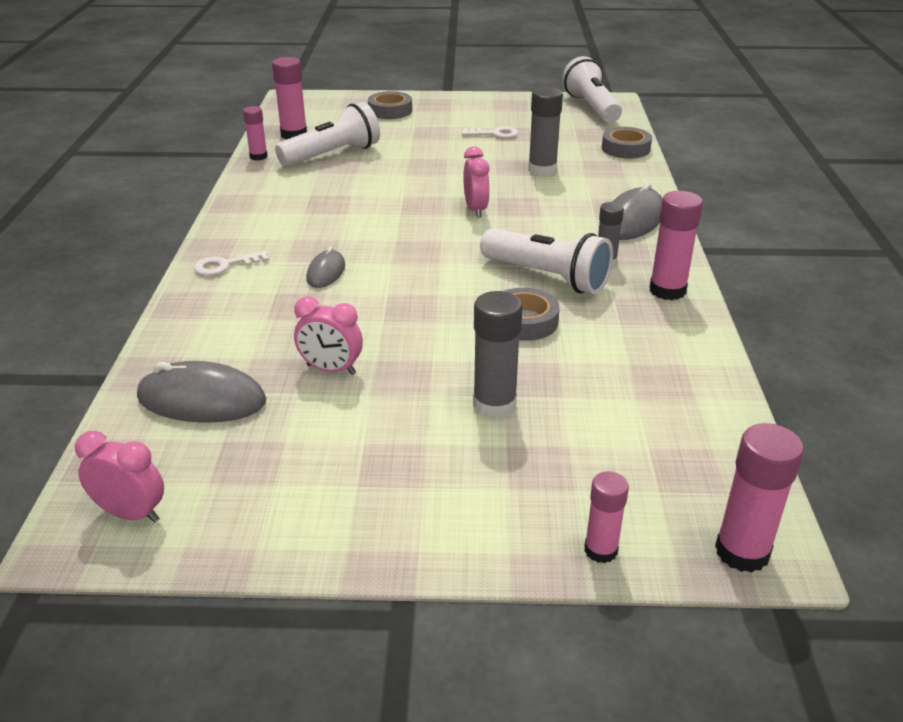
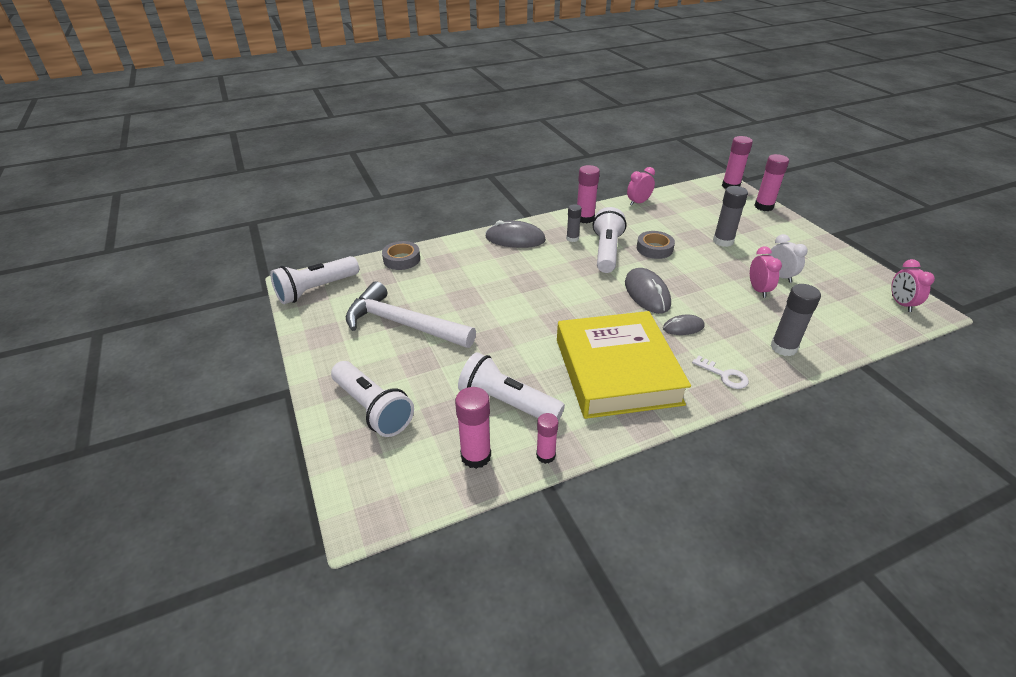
camera: 115 degrees left, 5 degrees up
grey mouse [137,361,266,423] -> grey mouse moved to [625,268,671,314]
grey tape [368,91,412,119] -> white flashlight [331,361,414,437]
white key [462,126,518,138] -> white hammer [346,281,476,348]
pink clock [463,146,490,218] -> pink clock moved to [627,167,655,206]
grey glue stick [528,87,563,176] -> grey glue stick moved to [771,284,821,356]
pink glue stick [584,471,629,563] -> pink glue stick [754,154,789,211], size x1.58
none -> yellow book [557,311,691,419]
none -> white clock [768,234,808,283]

